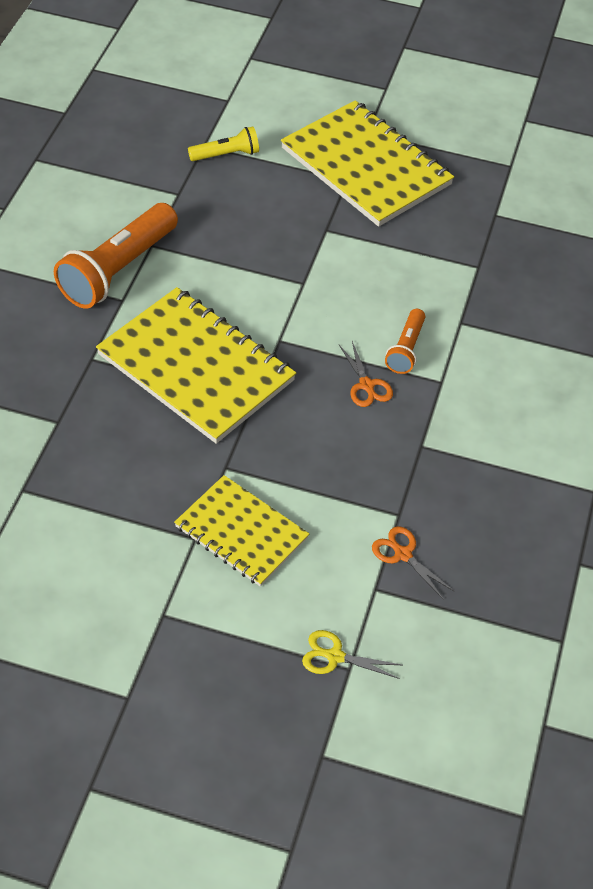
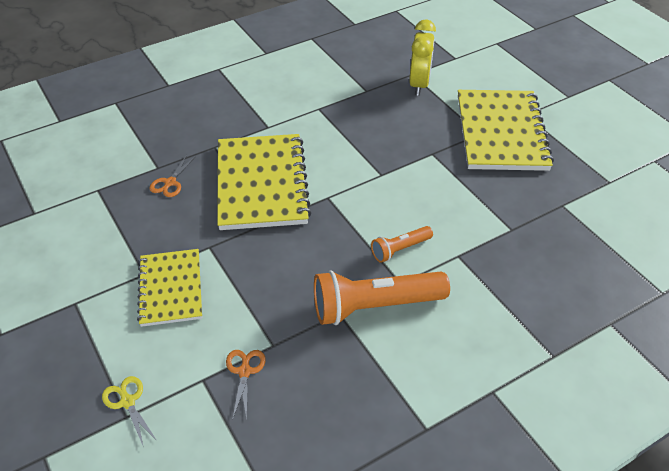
camera: 45 degrees right, 5 degrees down
orange flashlight [54,203,178,309] -> orange flashlight moved to [314,270,450,325]
yellow flashlight [188,127,259,161] -> yellow clock [409,19,436,96]
orange scissors [339,341,393,407] -> orange scissors moved to [149,155,196,197]

